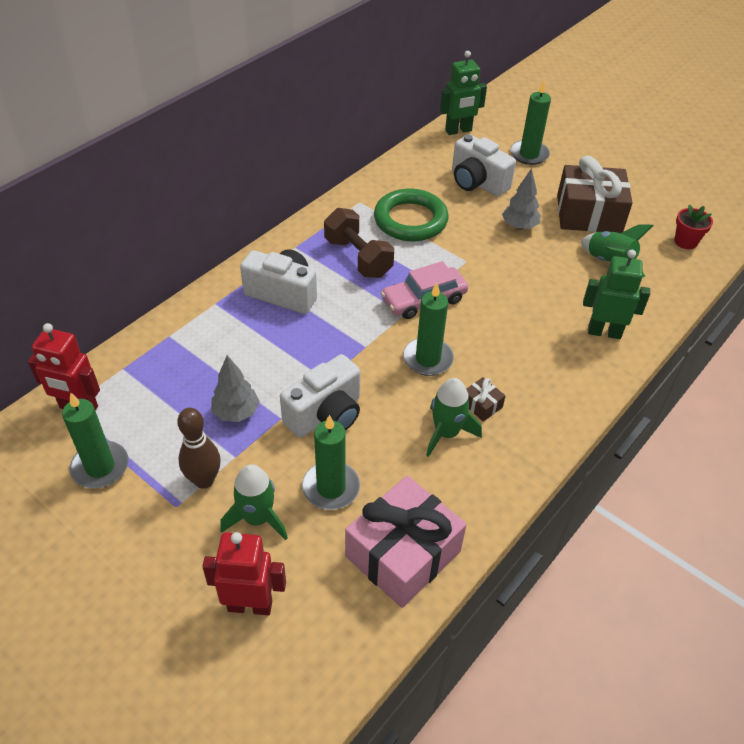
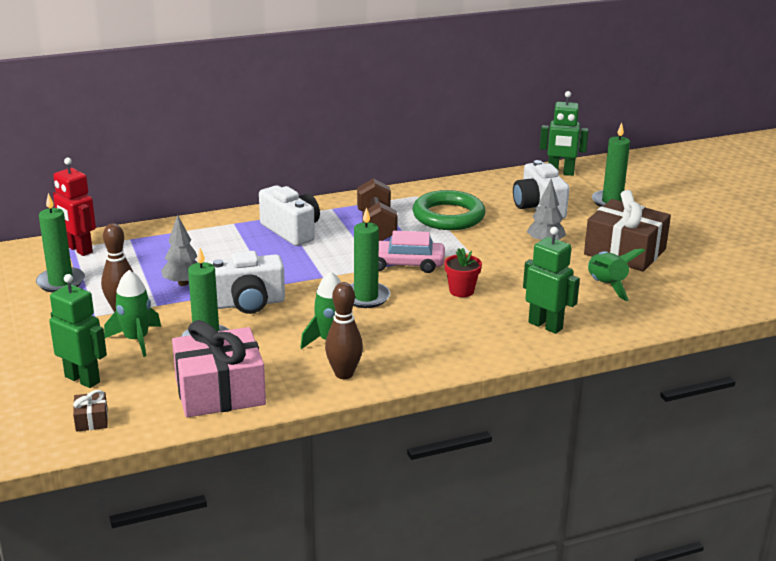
camera: 30 degrees right, 20 degrees down
red robot [202,532,286,615] -> green robot [49,274,107,388]
brown gift [466,377,505,422] -> brown gift moved to [73,390,108,432]
red flower pot [674,204,713,249] -> red flower pot moved to [444,248,482,297]
none -> brown bowling pin [325,282,363,379]

